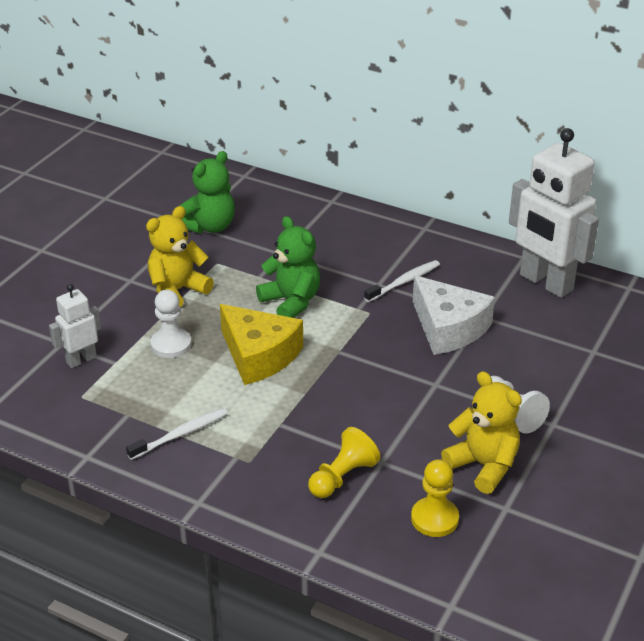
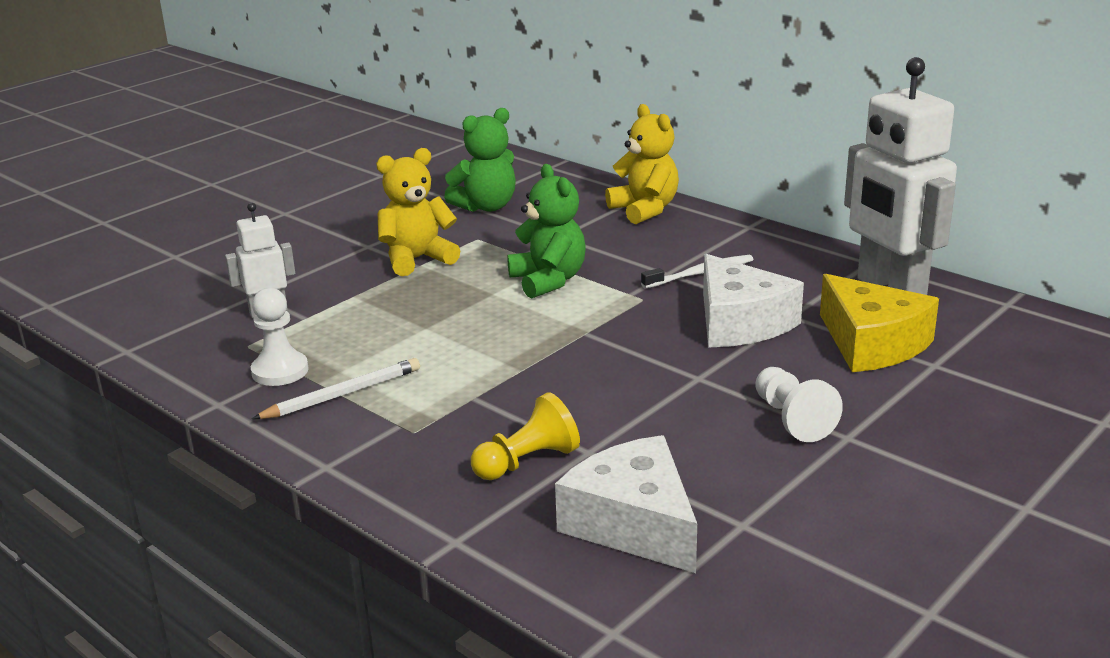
camera: 15 degrees right, 10 degrees down
white toothbrush [126,408,228,460] -> white pencil [252,358,420,419]
white pawn [150,290,192,358] -> white pawn moved to [251,288,309,386]
yellow cheese [220,304,303,385] -> yellow cheese moved to [820,274,939,372]
yellow pawn [411,459,459,537] -> white cheese [555,435,697,573]
yellow teddy bear [441,371,522,494] -> yellow teddy bear moved to [605,104,679,224]

